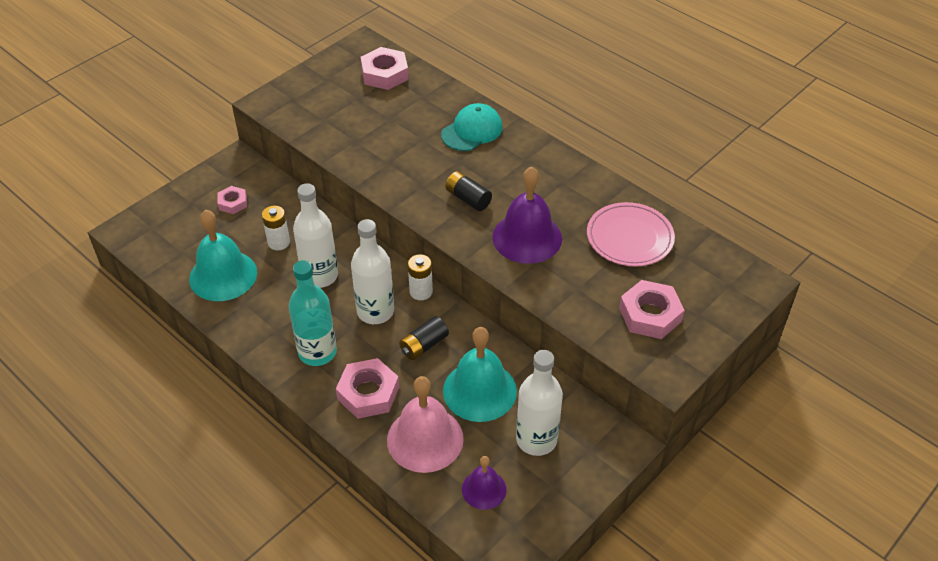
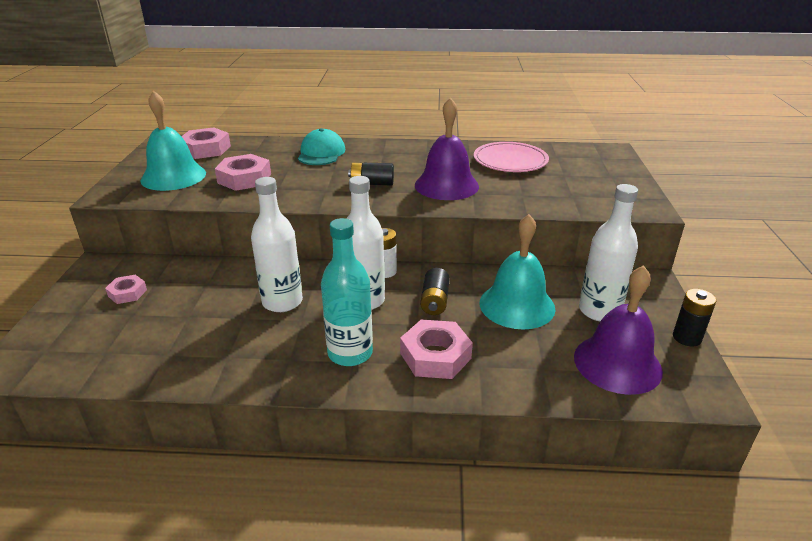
camera: 40 degrees left, 15 degrees down
turquoise bell [189,210,257,301] -> turquoise bell moved to [140,90,206,191]
white battery [262,206,290,250] -> none
pink bell [387,376,464,473] -> none
purple bell [462,456,506,510] -> purple bell [574,265,663,395], size x1.78
pink nut [619,280,685,339] -> pink nut moved to [215,154,271,191]
none -> black battery [673,289,716,346]

